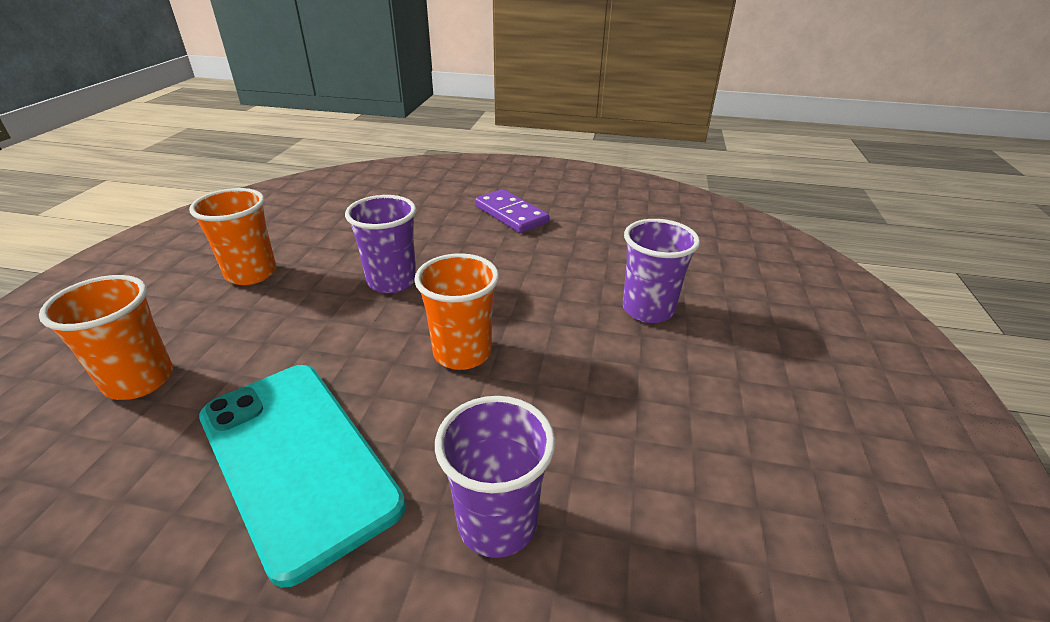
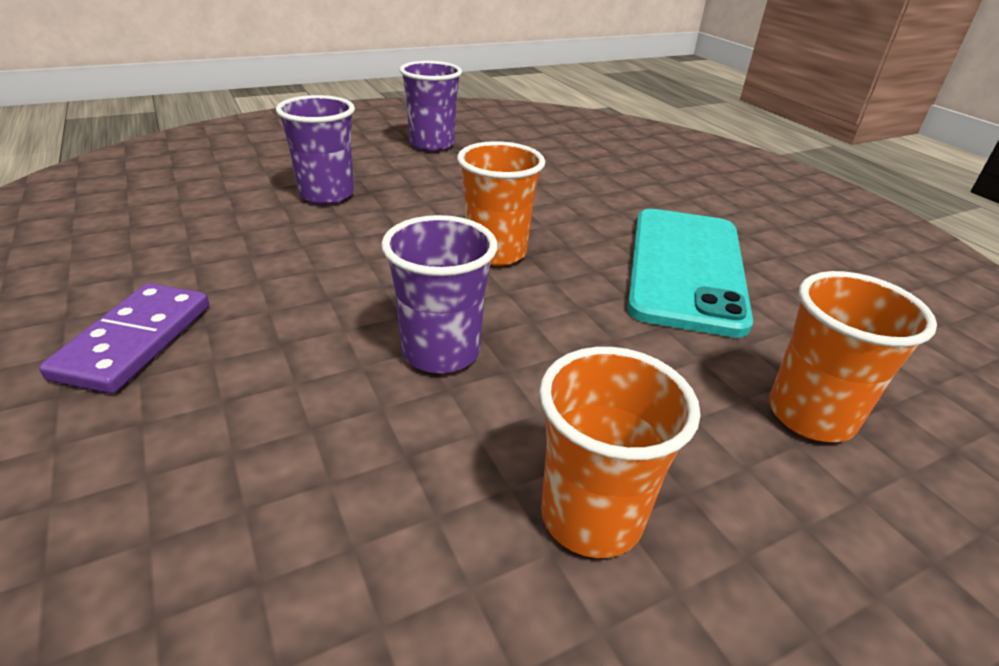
camera: 130 degrees left, 0 degrees up
purple cup [435,396,555,558] -> purple cup moved to [400,61,462,151]

